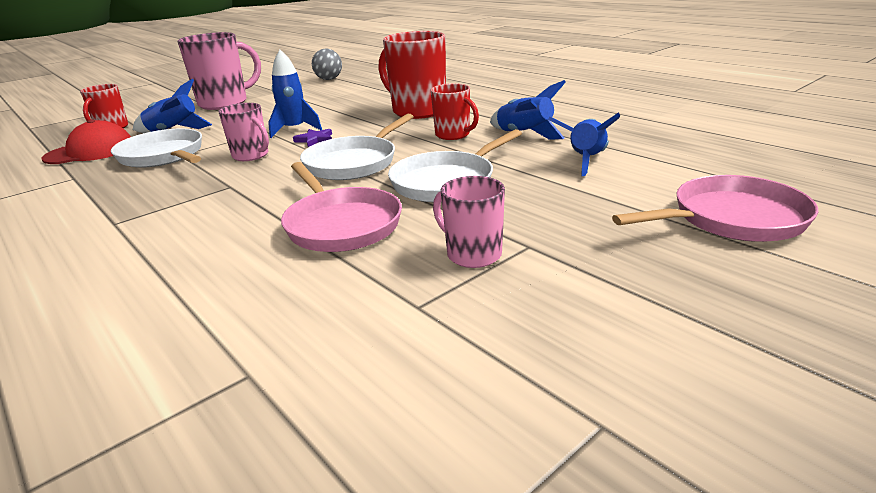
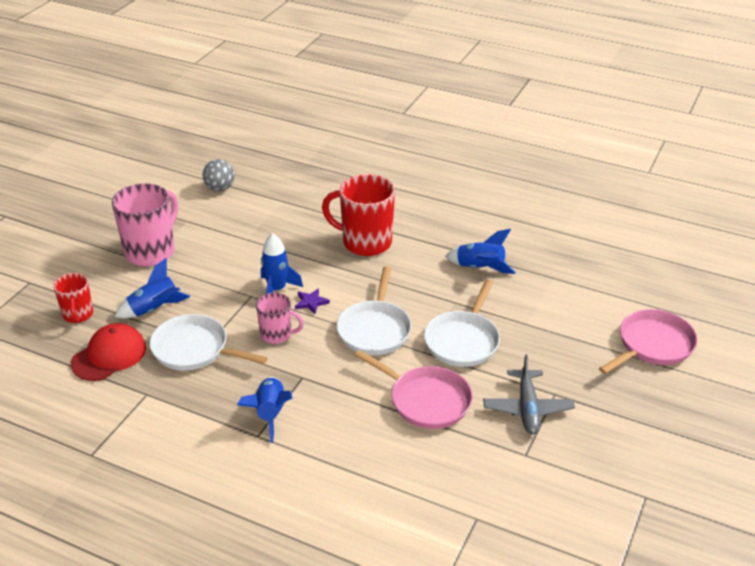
camera: 25 degrees left, 10 degrees up
red mug [431,83,479,140] -> none
pink mug [433,176,505,268] -> grey plane [483,354,575,435]
blue rocket [548,112,620,176] -> blue rocket moved to [237,377,292,443]

